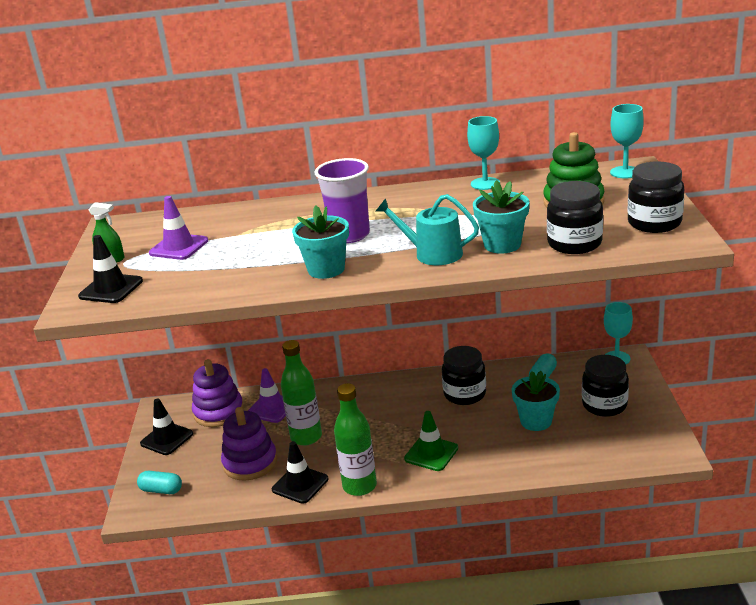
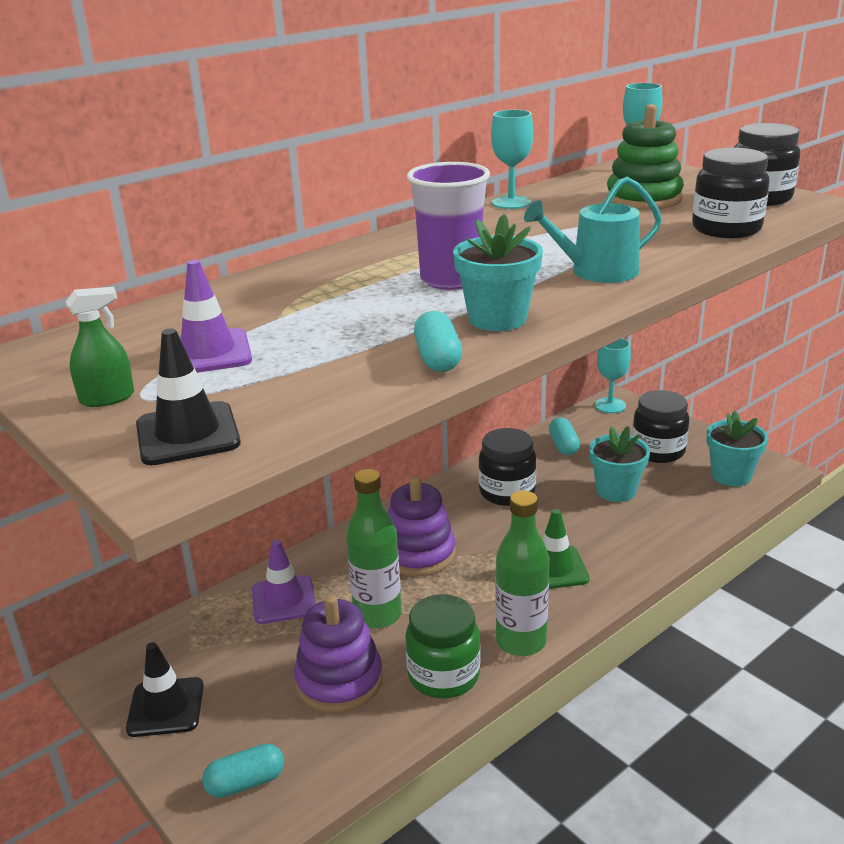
camera: 40 degrees left, 0 degrees up
purple stacking toy [192,359,244,427] -> purple stacking toy moved to [388,476,456,577]
black traffic cone [272,441,328,504] -> green jar [405,594,481,698]
turquoise flower pot [473,180,529,254] -> turquoise flower pot moved to [706,410,768,486]
none -> turquoise capsule [414,311,462,372]

